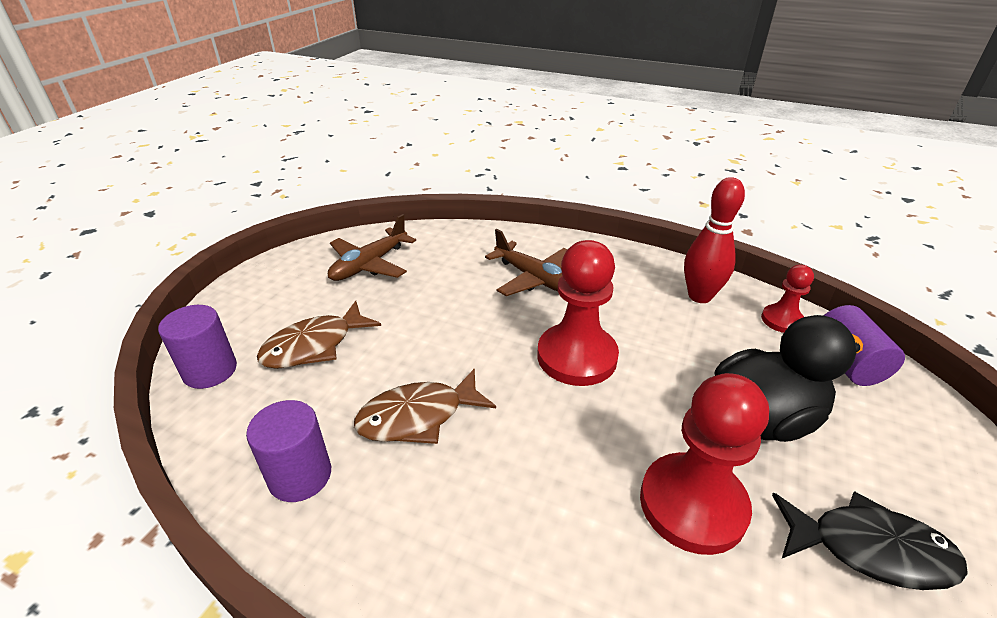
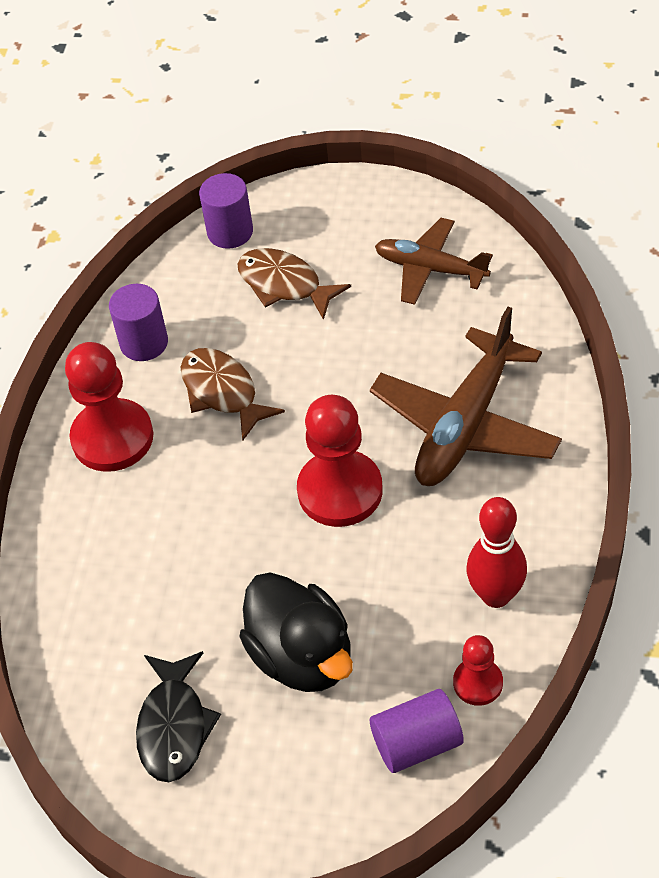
camera: 80 degrees right, 15 degrees up
brown plane [485,229,568,296] -> brown plane [370,307,562,486], size x1.56
red pawn [640,373,769,555] -> red pawn moved to [65,342,153,472]

